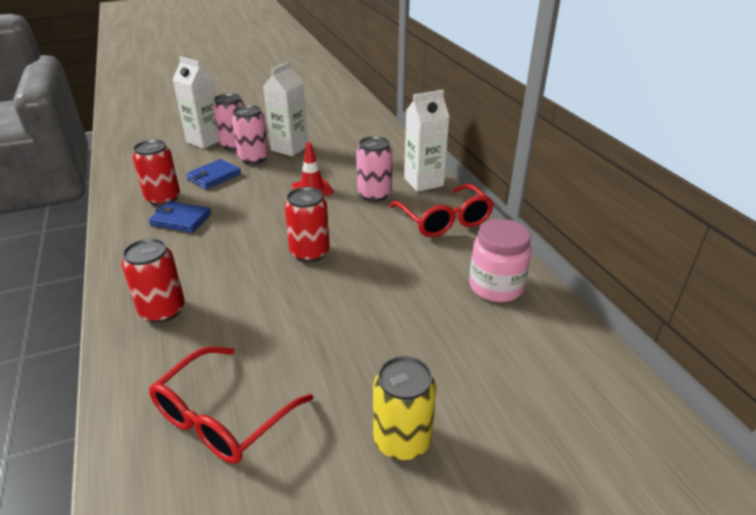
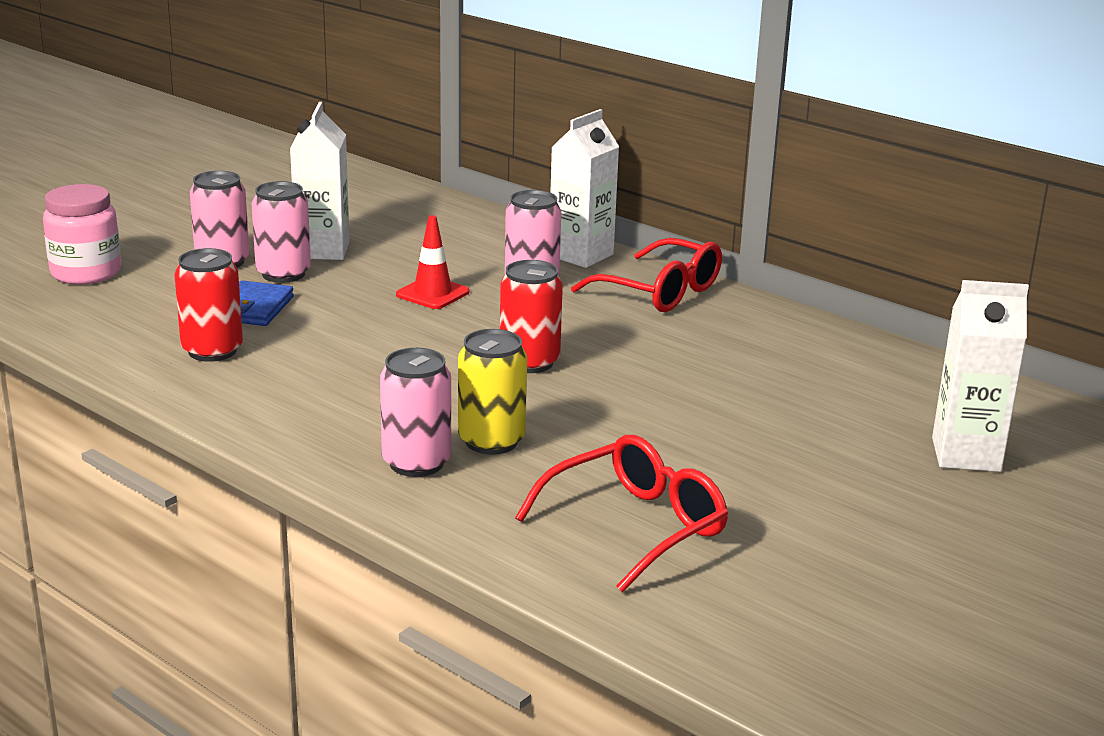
camera: 30 degrees left, 10 degrees down
red can [122,238,185,323] -> pink can [380,348,451,477]
blue wallet [149,201,211,233] -> none
red glasses [149,346,313,464] -> red glasses turned 135 degrees counterclockwise [515,435,728,592]
white carton [172,56,219,149] -> white carton moved to [932,280,1029,472]
yellow can [373,356,436,461] -> yellow can moved to [458,329,527,455]
pink jar [469,219,532,302] -> pink jar moved to [43,184,121,285]

